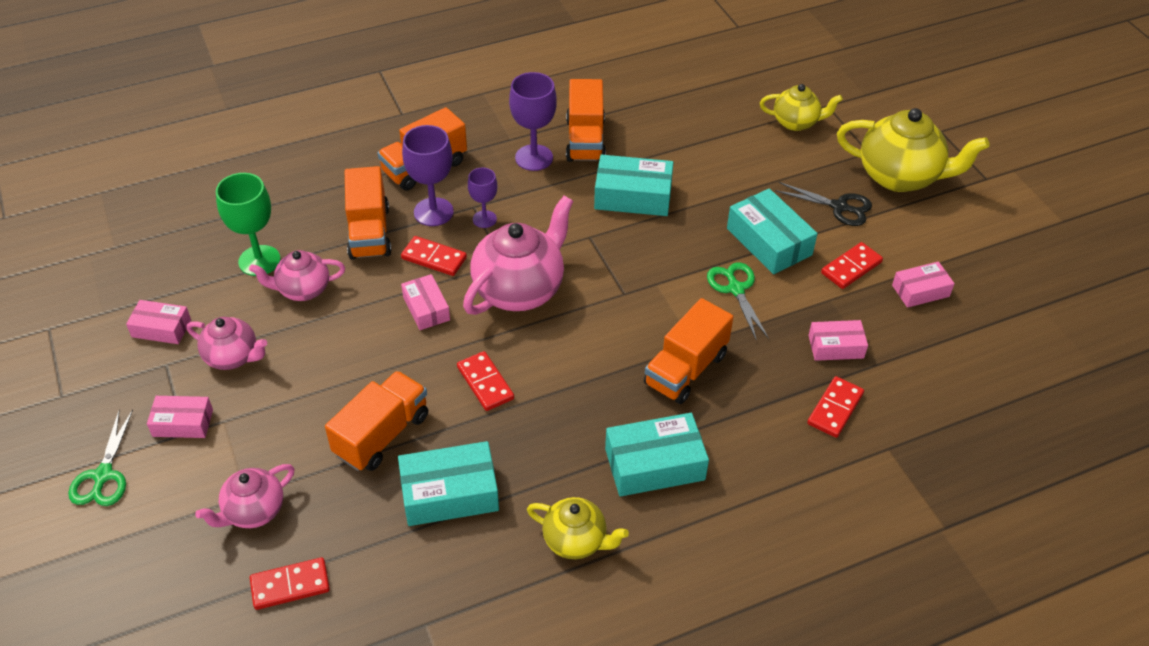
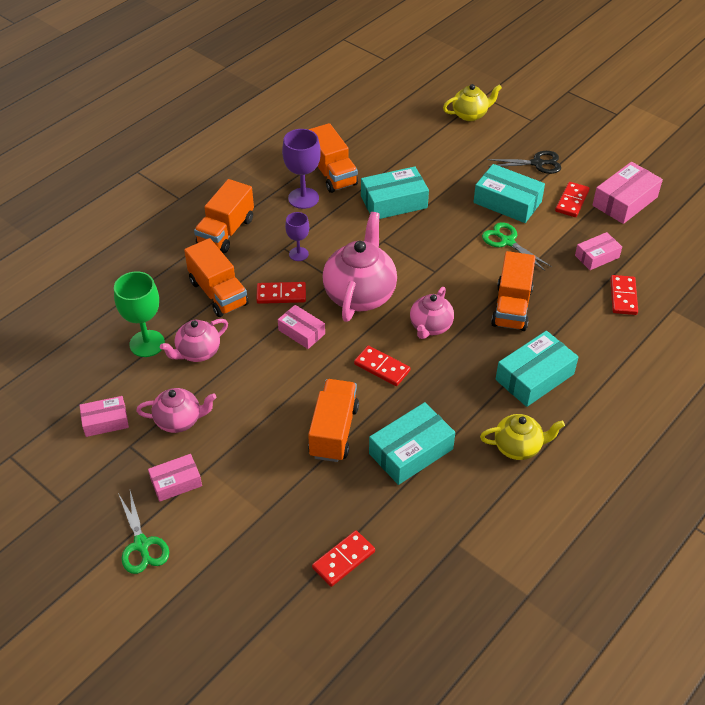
camera: 25 degrees left, 0 degrees up
pink teapot [195,464,295,528] -> pink teapot moved to [410,287,454,339]
purple goblet [402,125,454,226] -> none
yellow teapot [837,108,989,192] -> none
pink box [892,261,955,308] -> pink box [592,162,663,224], size x1.63

